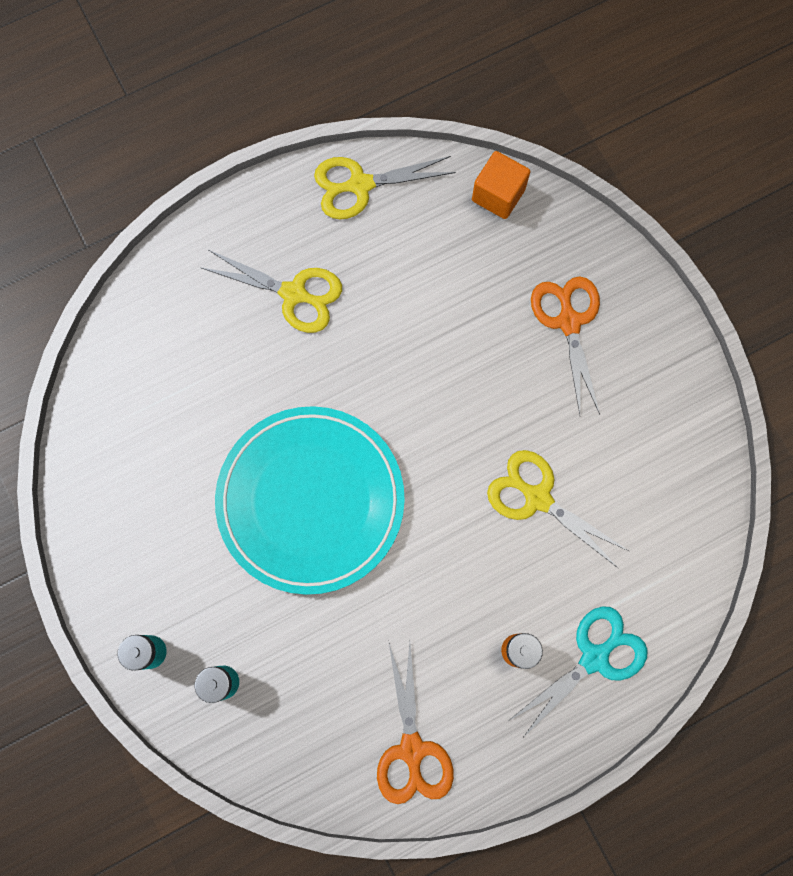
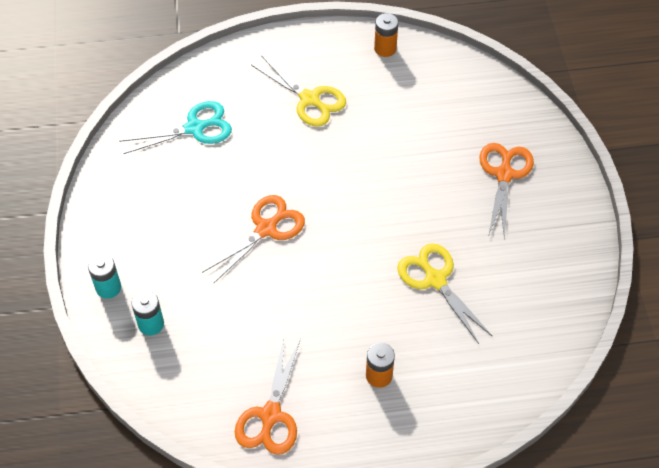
camera: 20 degrees right, 20 degrees down
turquoise plate [215,406,405,595] -> orange scissors [202,195,305,283]
yellow scissors [314,156,456,219] -> orange battery [374,13,398,57]
orange cube [472,151,530,219] -> none
turquoise scissors [510,606,648,738] -> turquoise scissors moved to [119,101,232,154]

